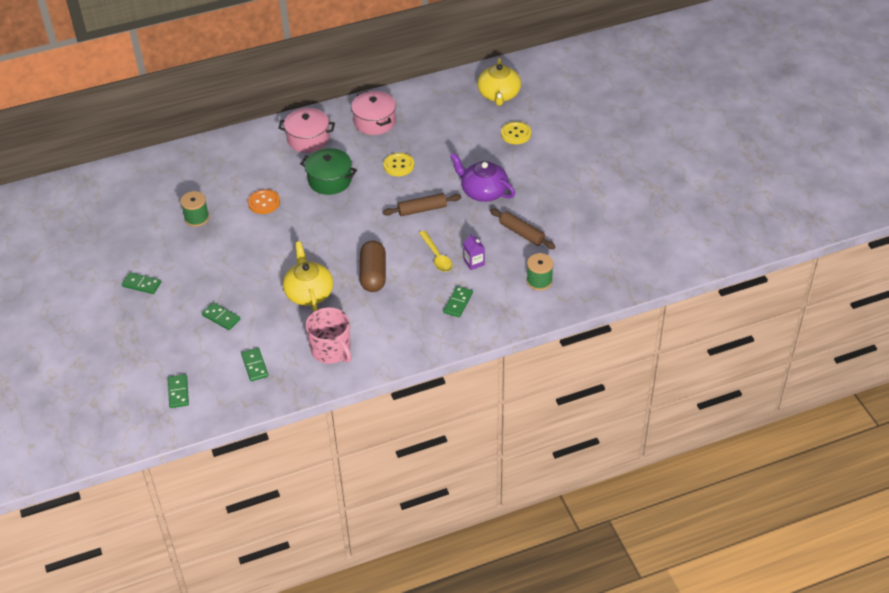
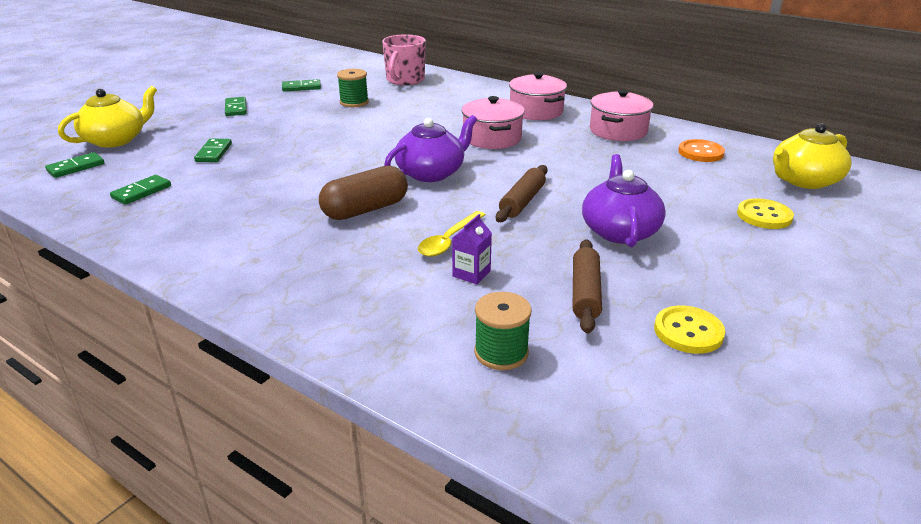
camera: 55 degrees right, 15 degrees down
orange button [248,189,280,214] -> orange button moved to [678,139,725,162]
yellow teapot [283,241,333,311] -> yellow teapot moved to [58,86,157,148]
green pot [300,148,357,195] -> pink pot [461,96,525,149]
pink mug [305,307,351,364] -> pink mug moved to [382,34,426,85]
brown rolling pin [382,193,461,216] -> brown rolling pin turned 75 degrees clockwise [496,165,548,222]
yellow button [383,153,414,176] -> yellow button moved to [654,305,725,354]
green domino [443,286,473,317] -> green domino moved to [282,79,321,91]
none -> purple teapot [384,115,477,182]

